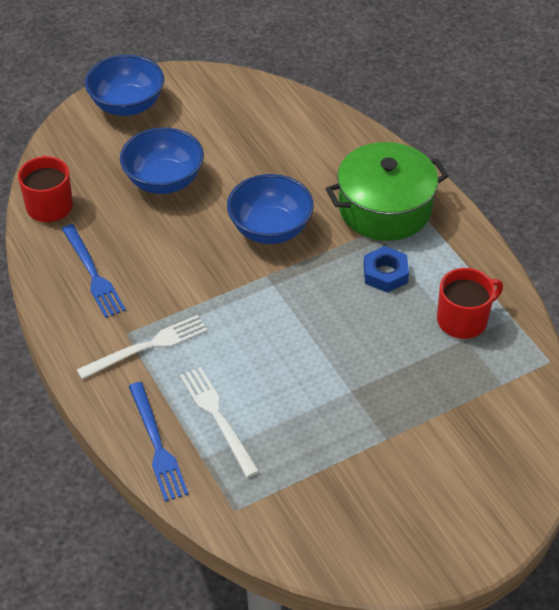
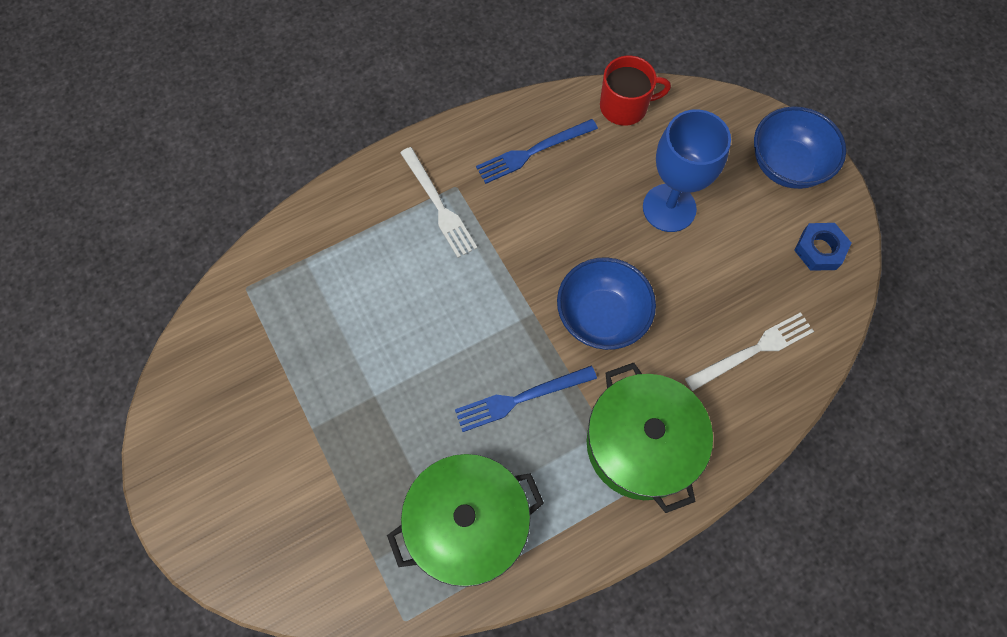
camera: 90 degrees right, 20 degrees up
blue bowl [120,127,204,194] -> blue goblet [643,110,731,232]
blue fork [129,382,189,502] -> blue fork moved to [455,365,597,432]
white fork [180,367,260,478] -> white fork moved to [685,312,814,391]
blue nut [363,246,409,293] -> blue nut moved to [794,223,852,271]
red mug [437,268,503,339] -> green pot [387,454,544,587]

